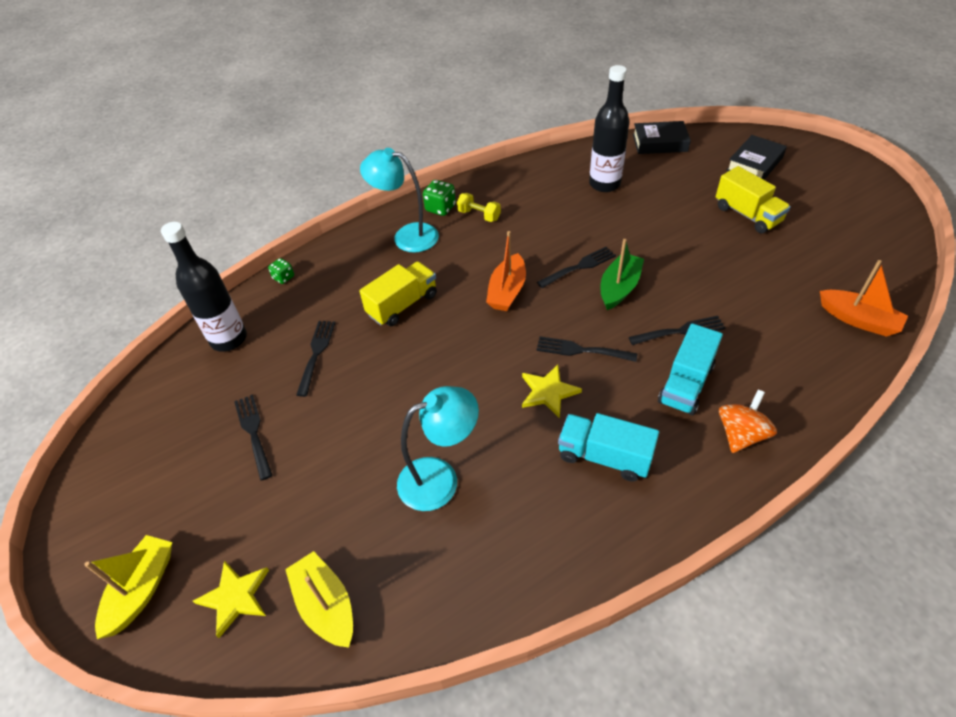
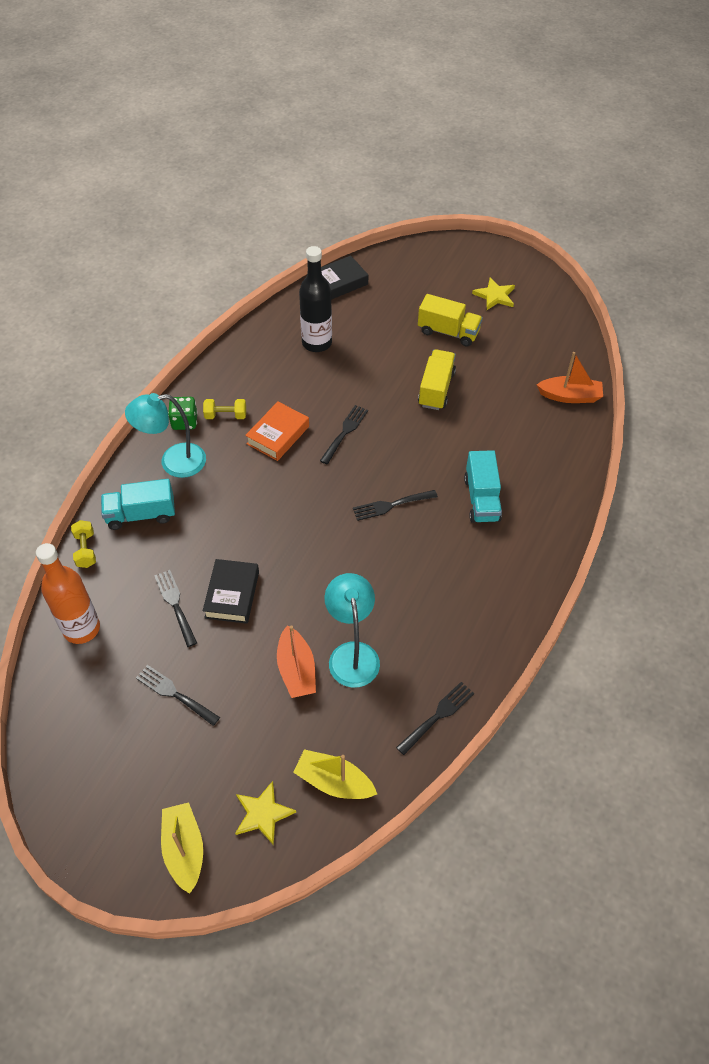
camera: 35 degrees left, 5 degrees up
black bottle [161,222,247,352] -> orange bottle [36,543,100,644]
green dice [268,258,294,284] -> yellow dumbbell [71,520,96,568]
yellow truck [359,261,437,326] -> yellow truck moved to [418,349,456,410]
turquoise lamp [397,386,479,511] -> turquoise lamp turned 45 degrees counterclockwise [324,573,380,688]
orange boat [486,231,526,311] -> orange boat moved to [277,625,316,698]
yellow star [522,365,582,418] -> yellow star moved to [472,277,515,310]
turquoise truck [558,413,659,482] -> turquoise truck moved to [101,479,175,530]
green boat [601,239,644,310] -> none
black fork [629,316,726,345] -> black fork moved to [396,682,474,755]
orange spinning top [719,390,777,453] -> none
black book [727,135,787,180] -> black book moved to [203,559,259,624]
none -> orange book [245,402,309,461]

